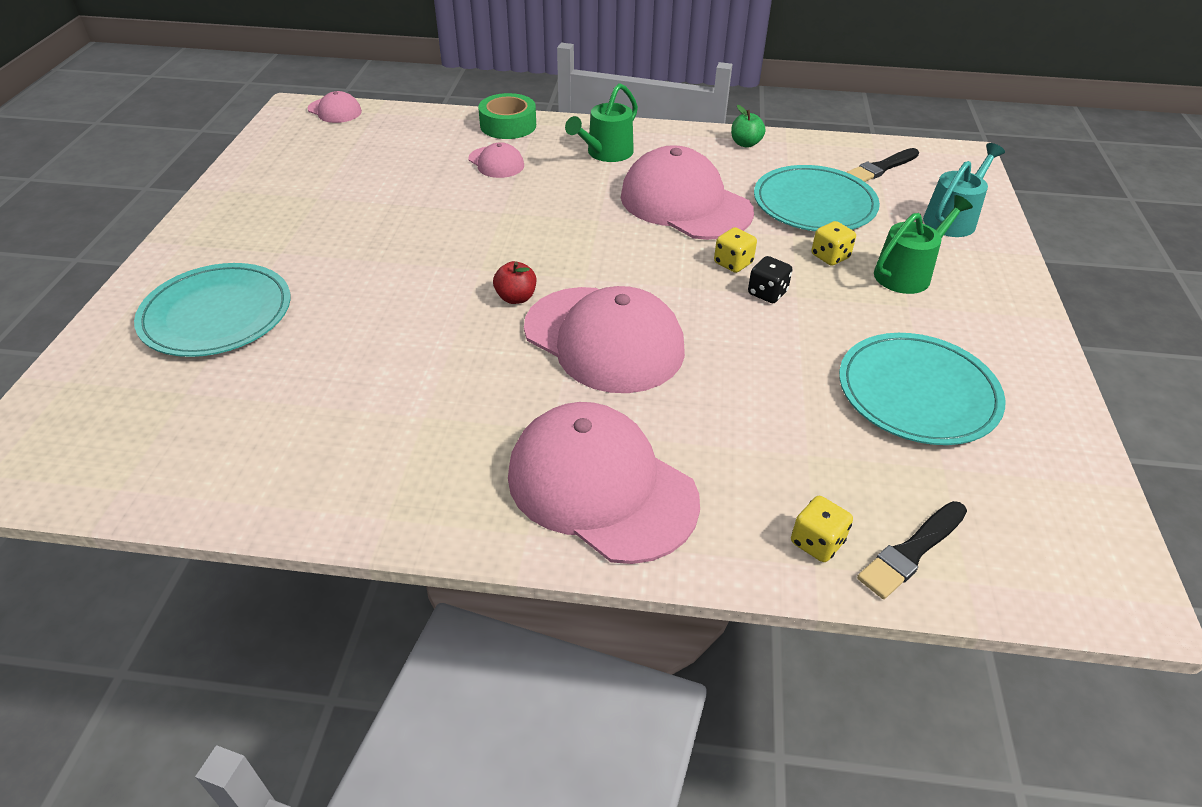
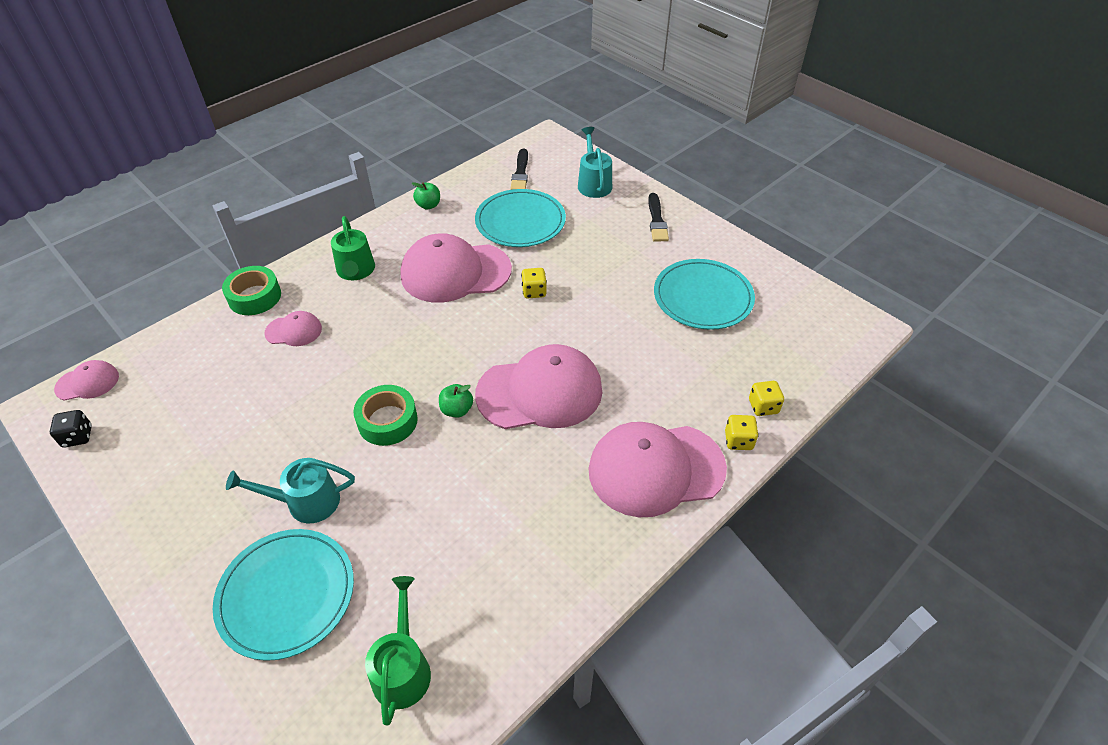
camera: 50 degrees left, 5 degrees up
red apple [493,261,536,304] -> green apple [439,384,473,417]
black dice [748,256,792,303] -> black dice moved to [50,410,92,448]
yellow dice [811,221,856,266] -> yellow dice moved to [725,415,759,450]
black brush [857,501,967,599] -> black brush moved to [648,193,669,241]
green watering can [874,195,973,294] -> green watering can moved to [365,576,431,726]
none -> turquoise watering can [226,458,355,523]
none -> green tape [353,385,418,446]

